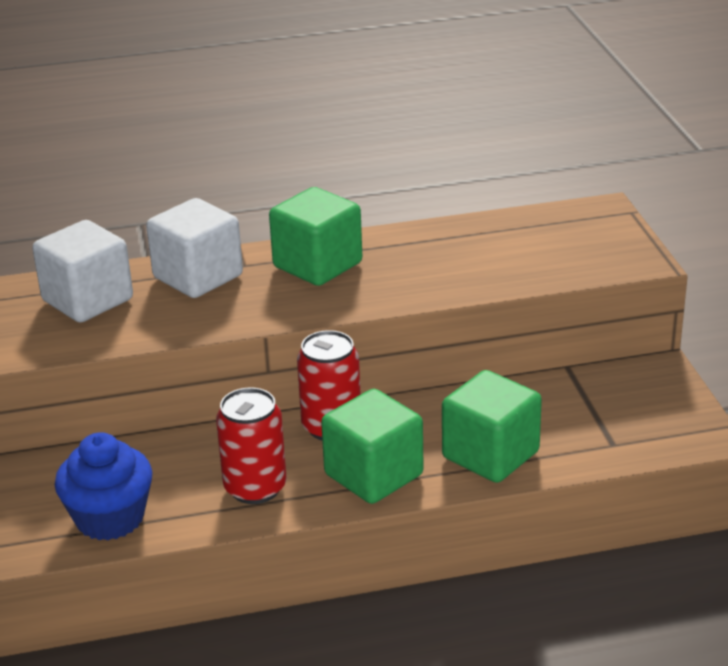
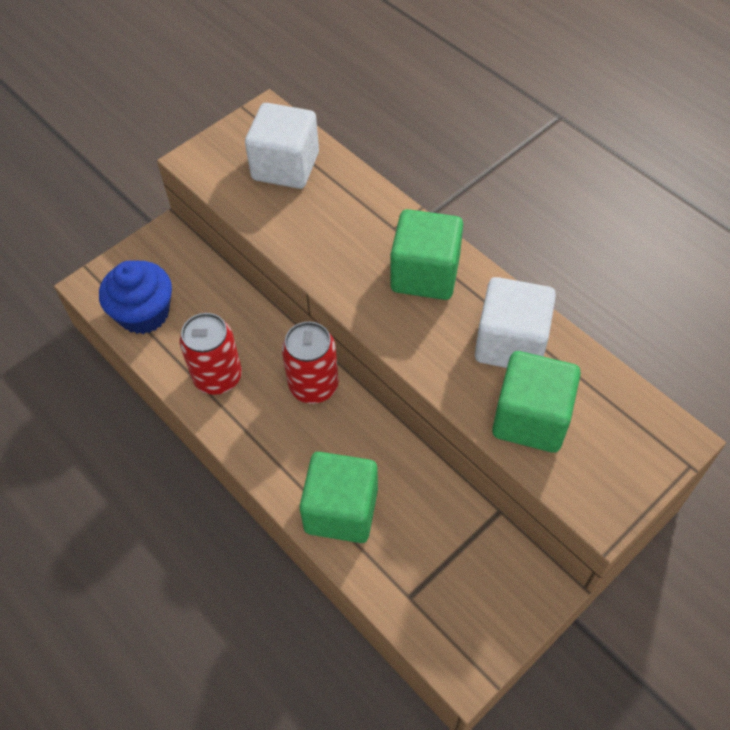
camera: 60 degrees right, 25 degrees up
white cube [146,198,243,298] -> white cube moved to [475,277,556,368]
green cube [321,389,424,504] -> green cube moved to [492,351,581,453]

